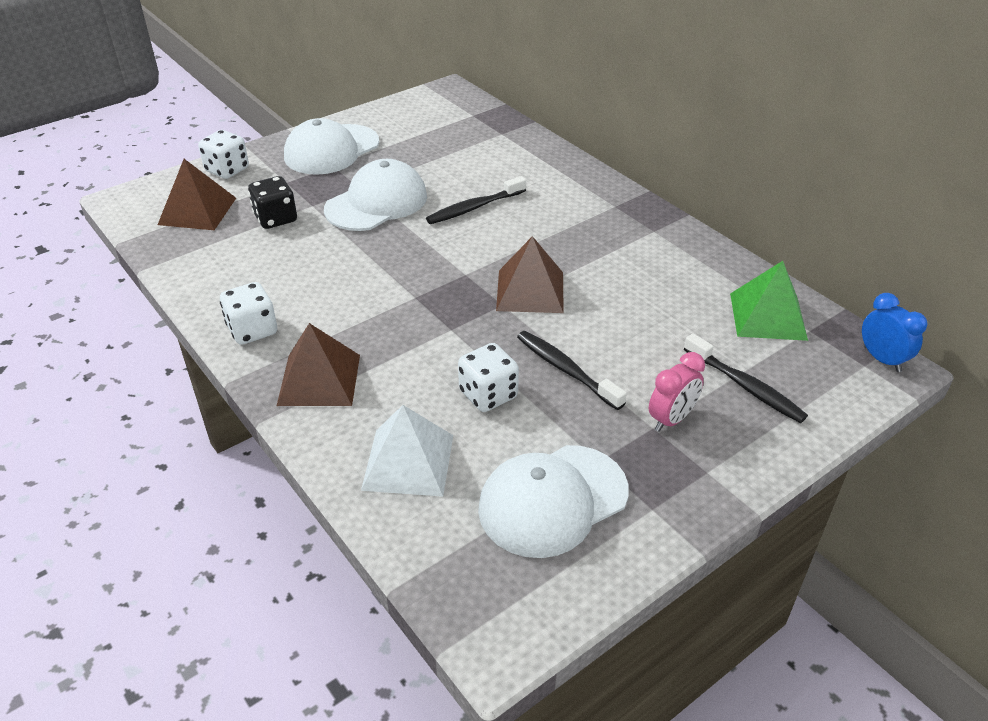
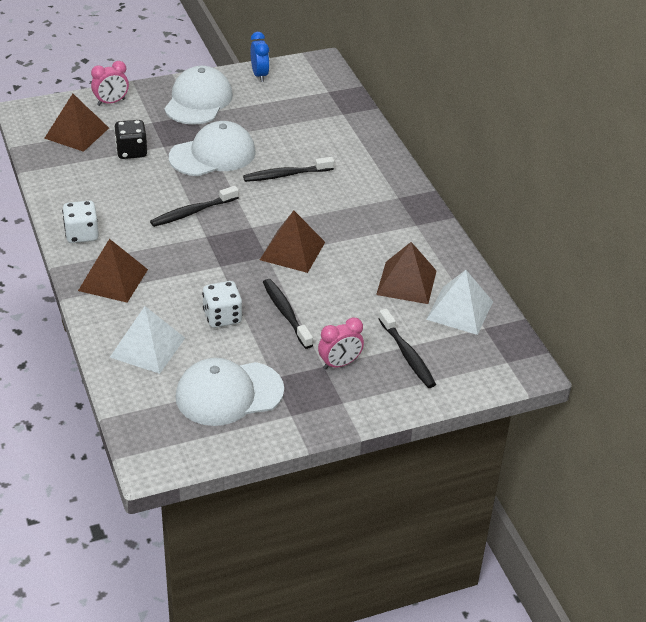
camera: 15 degrees right, 0 degrees up
white dice [198,130,249,179] -> pink clock [91,61,129,106]
white cap [284,118,379,175] -> white cap turned 135 degrees clockwise [164,66,233,125]
green pyramid [730,261,808,341] -> white pyramid [426,270,493,335]
blue clock [862,293,927,372] -> blue clock moved to [251,32,270,82]
none -> black toothbrush [150,186,239,227]
none -> brown pyramid [376,242,437,304]

